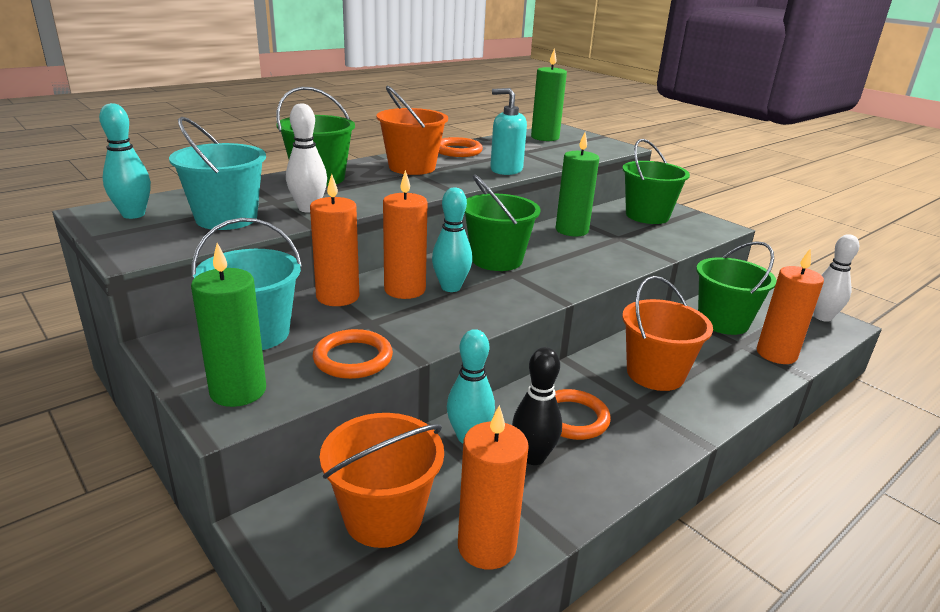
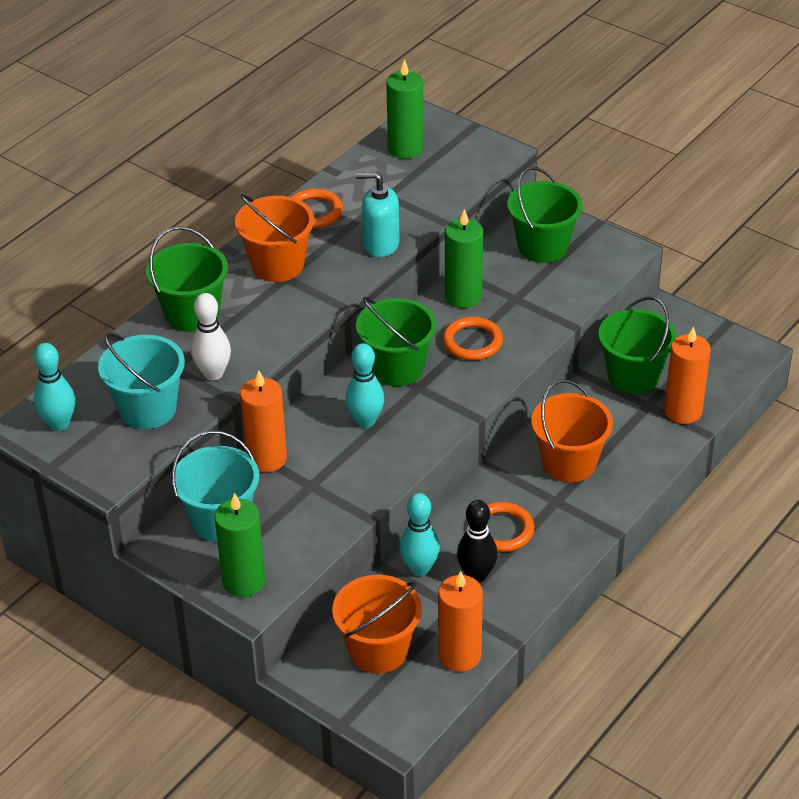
camera: 10 degrees left, 15 degrees up
orange ring [313,329,393,379] -> orange ring moved to [443,317,503,360]
orange candle [383,170,428,299] -> none
white bowling pin [813,234,859,322] -> none

